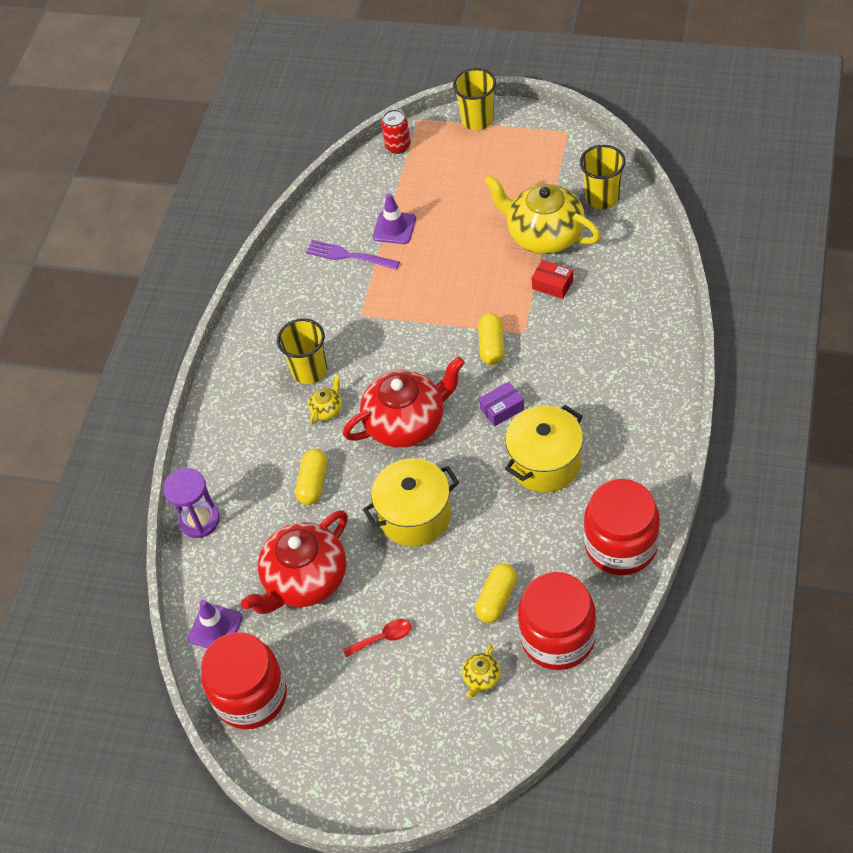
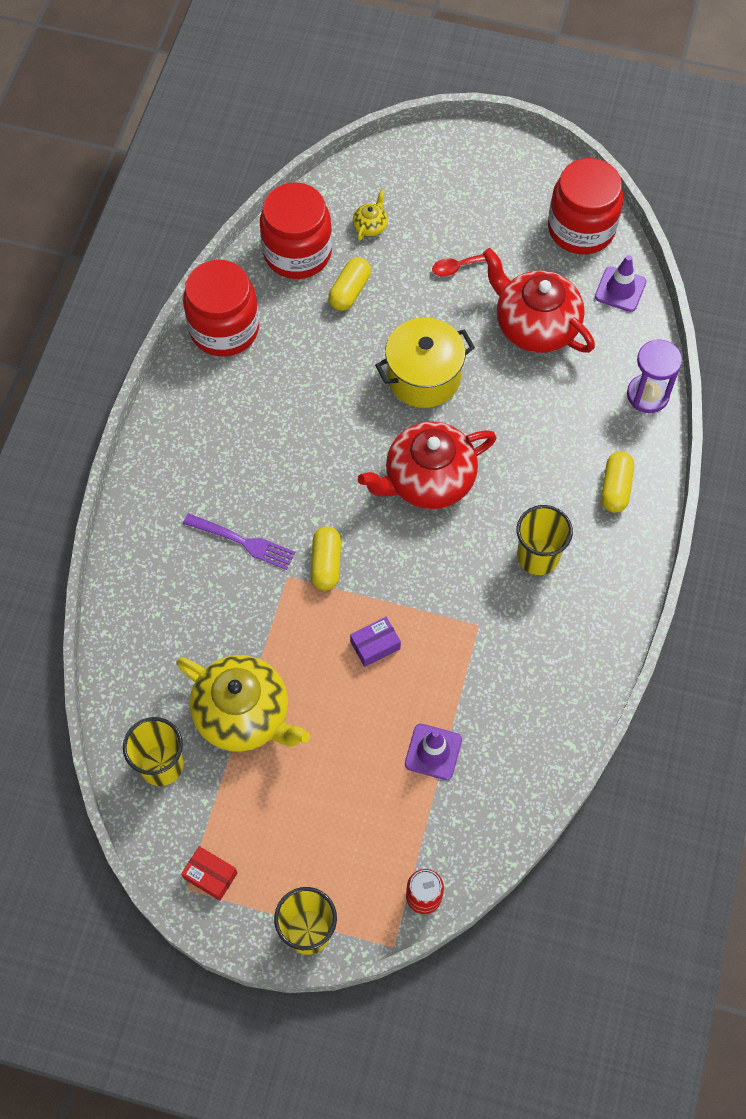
camera: 175 degrees right, 10 degrees up
red teapot [241,510,348,614] -> red teapot turned 90 degrees counterclockwise [482,248,595,353]
yellow capsule [295,449,327,505] -> yellow capsule moved to [601,451,634,513]
purple fork [306,240,400,270] -> purple fork moved to [183,513,296,570]
yellow teapot [308,375,342,424] -> none
purple box [479,382,524,427] -> purple box moved to [350,617,401,667]
yellow pot [505,405,583,493] -> none
red box [532,260,573,299] -> red box moved to [181,846,237,901]

